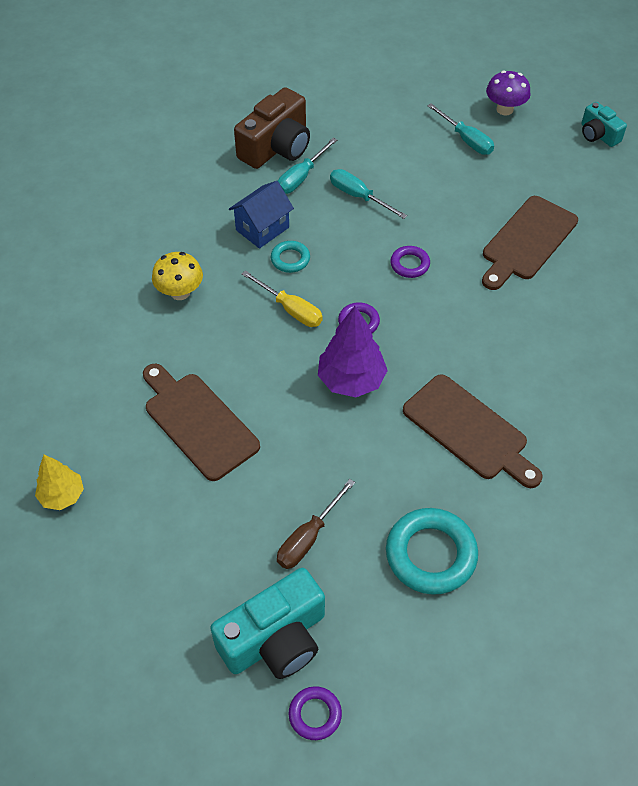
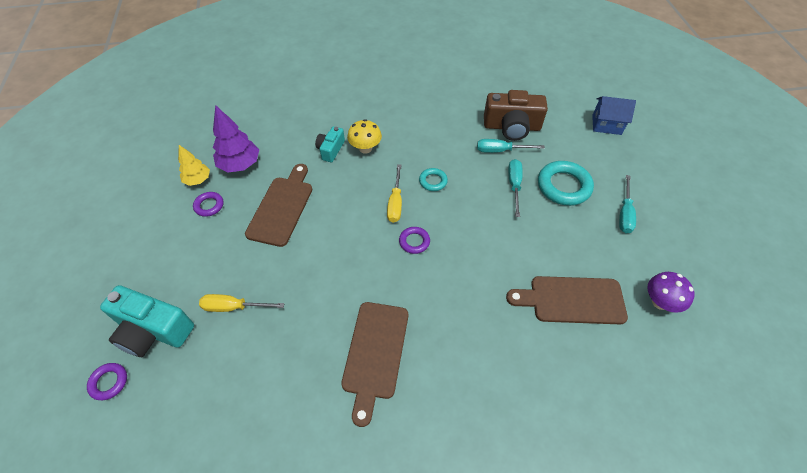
camera: 55 degrees right, 0 degrees up
blue house [229,181,294,249] -> blue house moved to [592,96,636,135]
brown screwdriver [277,479,355,569] -> yellow screwdriver [199,294,284,312]
purple tree [318,306,388,397] -> purple tree moved to [213,105,259,173]
turquoise ring [386,508,478,595] -> turquoise ring moved to [538,161,594,206]
purple ring [390,246,430,278] -> purple ring moved to [193,192,223,217]
purple mushroom [486,71,531,116] -> purple mushroom moved to [647,272,695,313]
turquoise camera [581,102,627,147] -> turquoise camera moved to [315,126,345,162]

